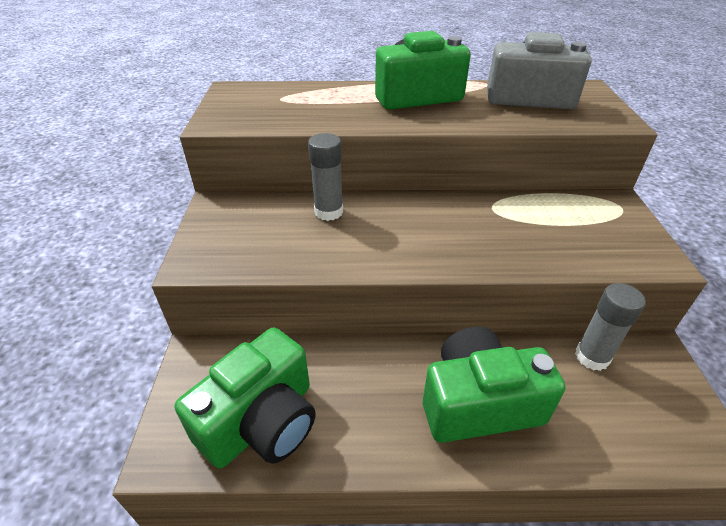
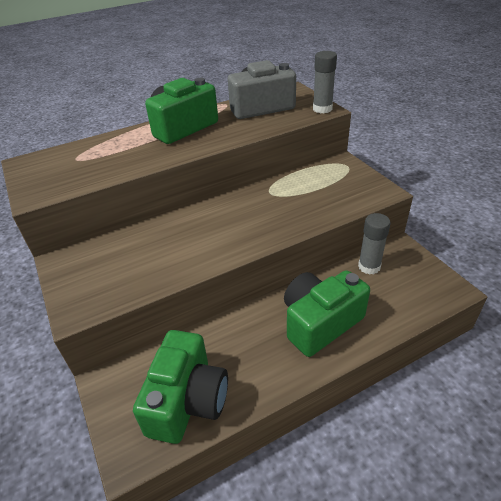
camera: 25 degrees left, 0 degrees up
grey glue stick [308,133,343,221] -> grey glue stick moved to [313,51,337,113]

